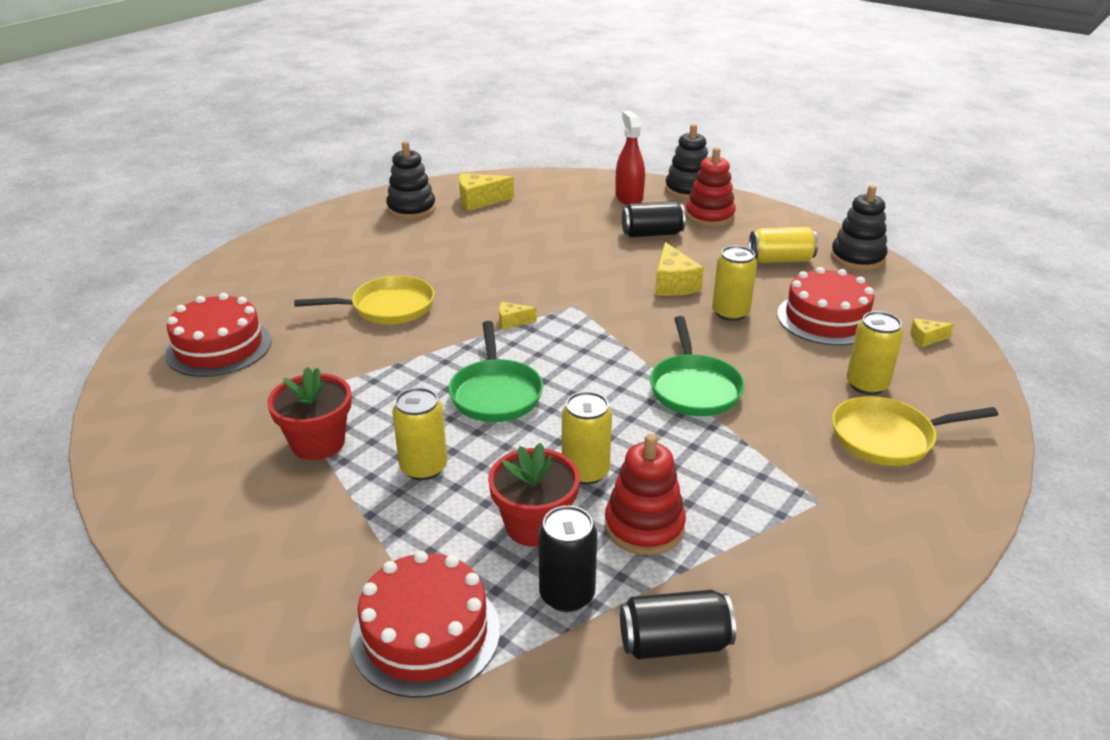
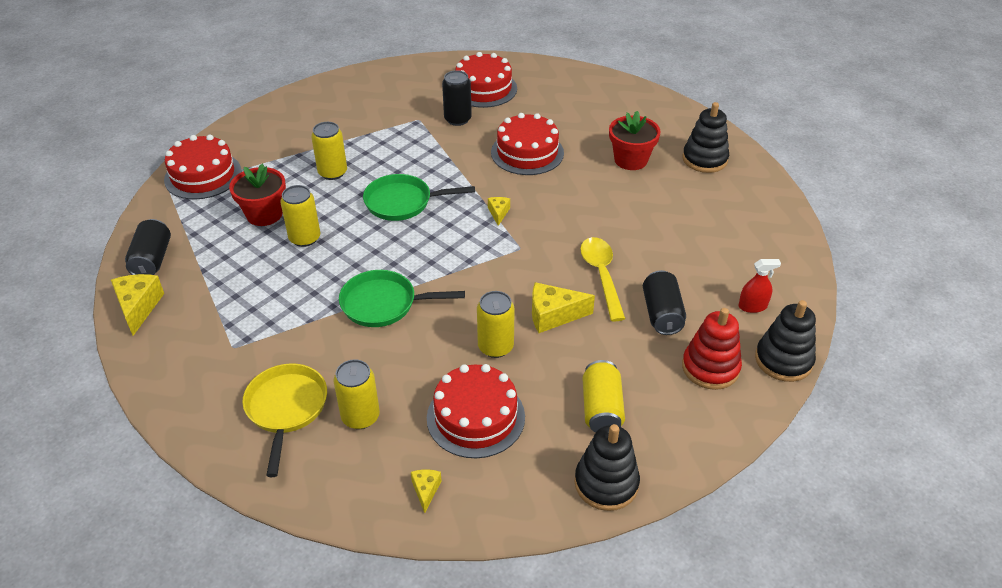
camera: 95 degrees right, 10 degrees up
red flower pot [267,367,352,460] -> red flower pot moved to [609,111,661,170]
yellow pan [294,276,435,324] -> red cake [491,113,564,175]
yellow cheese [459,173,514,211] -> yellow cheese moved to [111,274,164,336]
black can [538,506,597,612] -> black can moved to [442,70,472,126]
red stacking toy [605,434,686,555] -> none
red spray bottle [615,111,645,205] -> red spray bottle [738,259,781,313], size x0.64
none -> yellow spoon [580,237,626,321]

